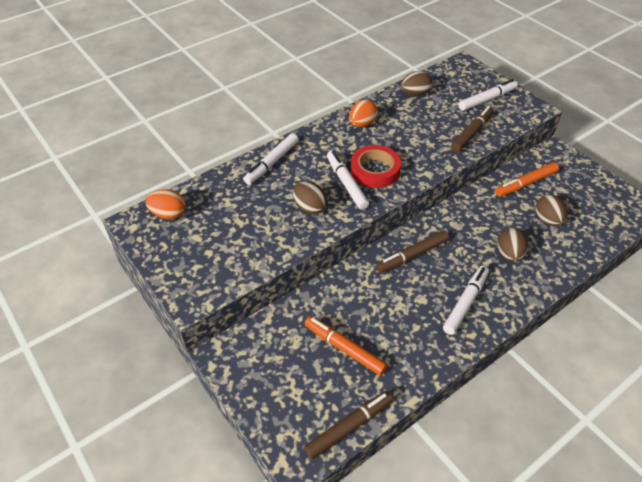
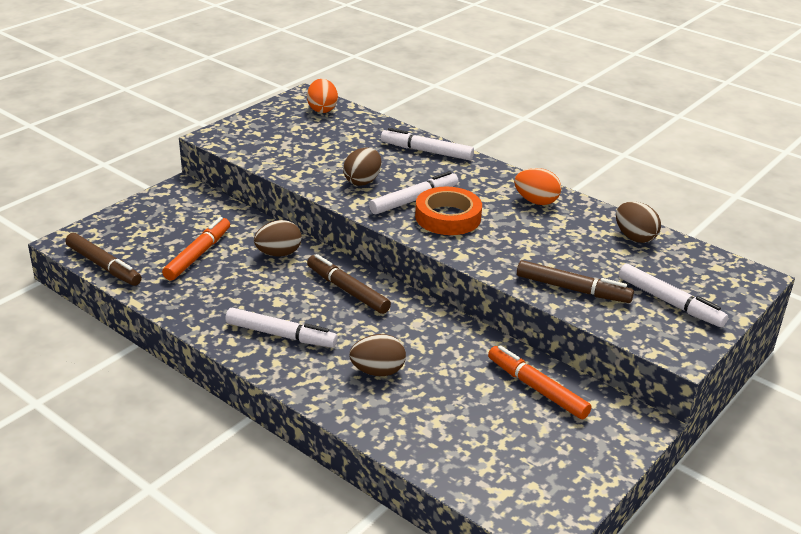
camera: 75 degrees right, 15 degrees down
red tape [351,145,401,188] -> orange tape [415,186,482,235]
brown egg [536,194,567,226] -> brown egg moved to [254,220,302,257]

